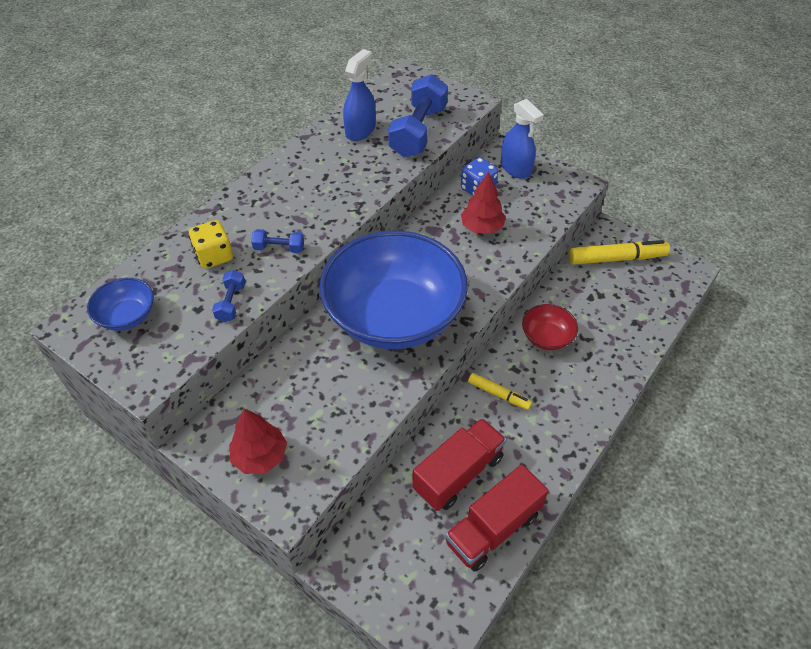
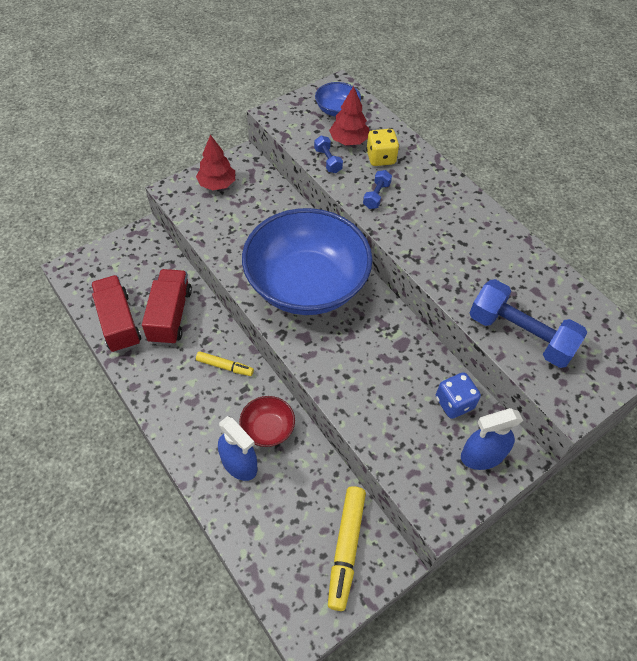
camera: 105 degrees right, 5 degrees up
blue dumbbell [212,270,246,322] -> blue dumbbell turned 45 degrees clockwise [314,136,343,173]
blue spray bottle [343,49,375,141] -> blue spray bottle moved to [218,416,258,481]
red truck [412,418,506,511] -> red truck turned 150 degrees counterclockwise [142,269,192,345]
red tree [461,172,506,234] -> red tree moved to [329,86,369,145]
yellow marker [468,373,532,410] -> yellow marker turned 120 degrees counterclockwise [196,351,254,376]

